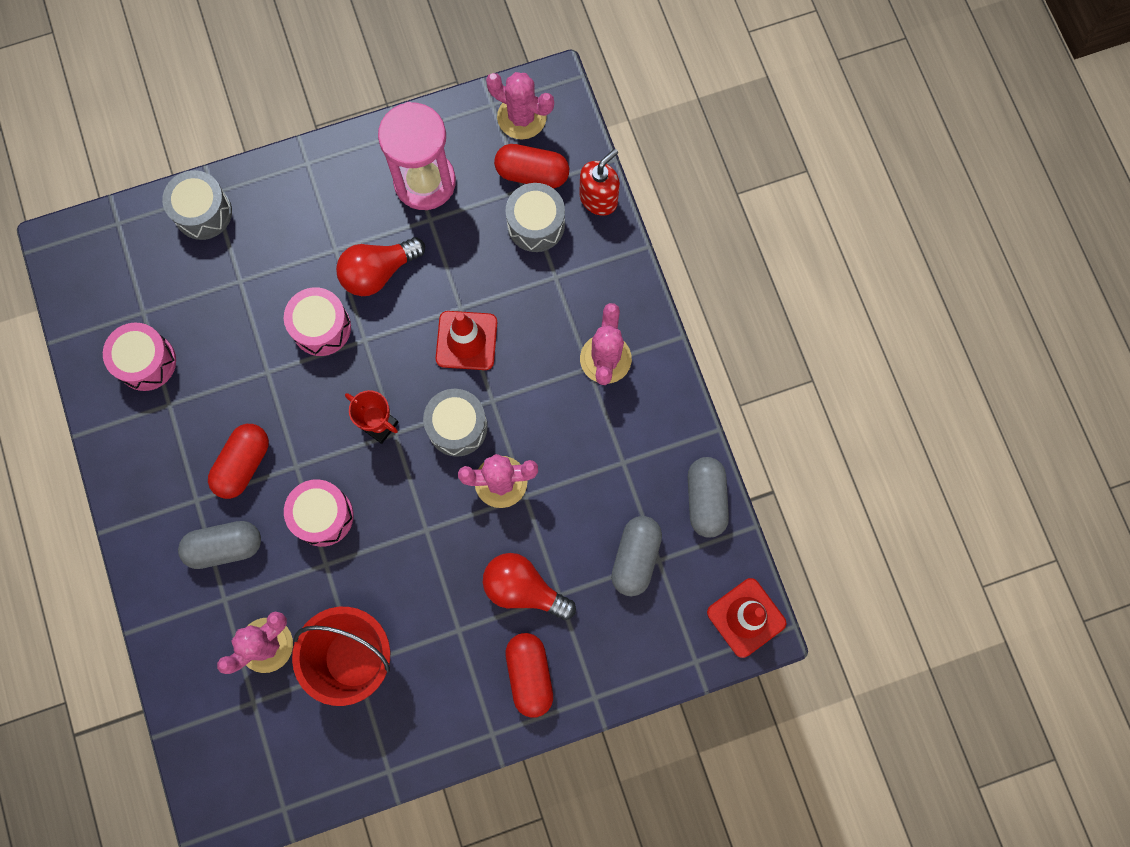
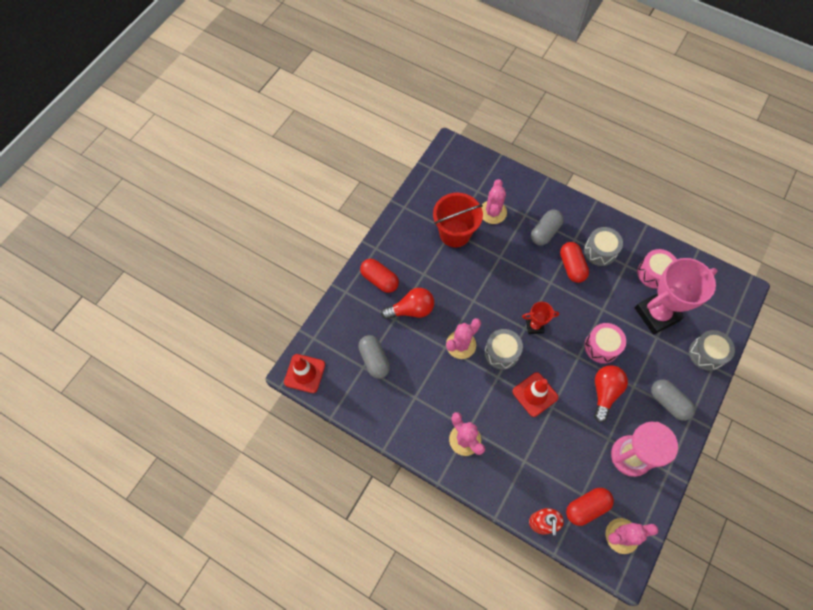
camera: 140 degrees right, 10 degrees down
pink drum [284,479,353,547] -> none
grey drum [505,183,565,252] -> grey drum moved to [584,227,623,266]
grey capsule [688,457,729,538] -> grey capsule moved to [651,379,695,421]
none -> pink trophy [635,258,717,335]

